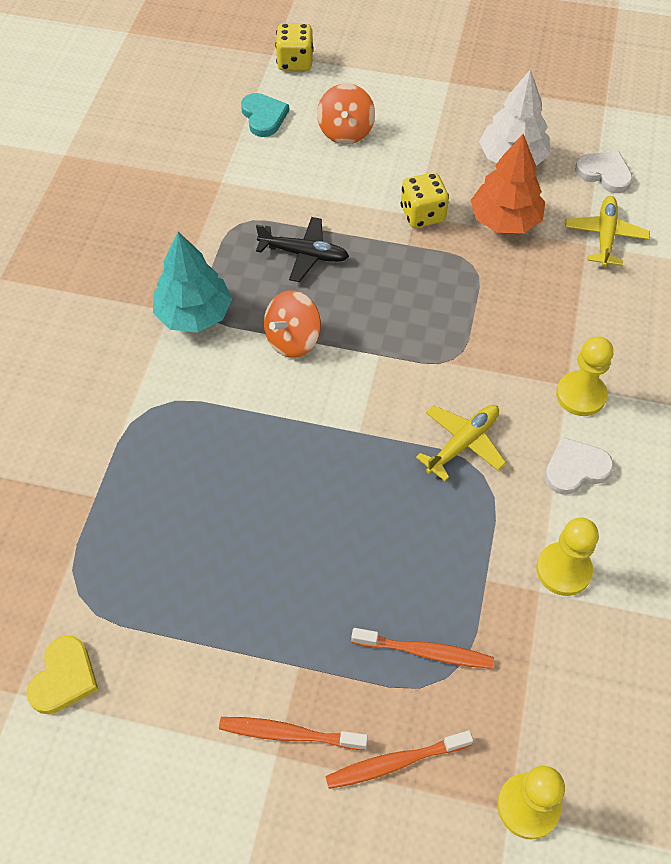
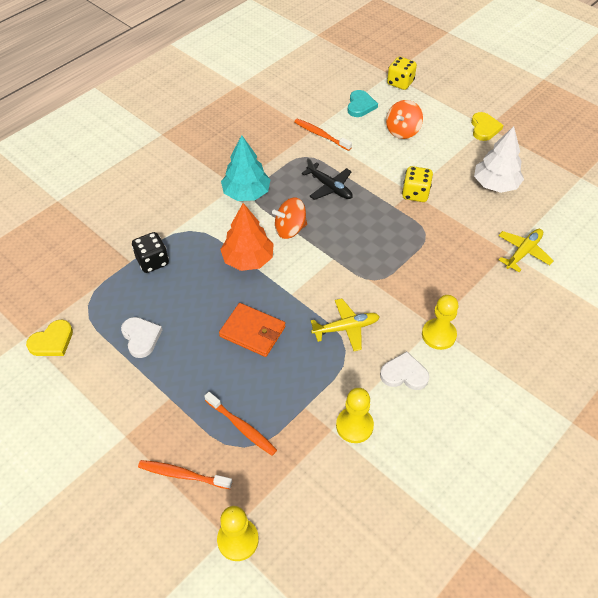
camera: 30 degrees right, 5 degrees down
orange toothbrush [219,717,368,750] -> orange toothbrush moved to [294,119,352,151]
orange tree [470,134,545,233] -> orange tree moved to [220,203,274,271]
white heart [575,151,633,193] -> white heart moved to [121,317,162,358]
none -> black dice [132,232,169,273]
none -> orange wallet [219,303,285,357]
none -> yellow heart [471,112,503,141]

